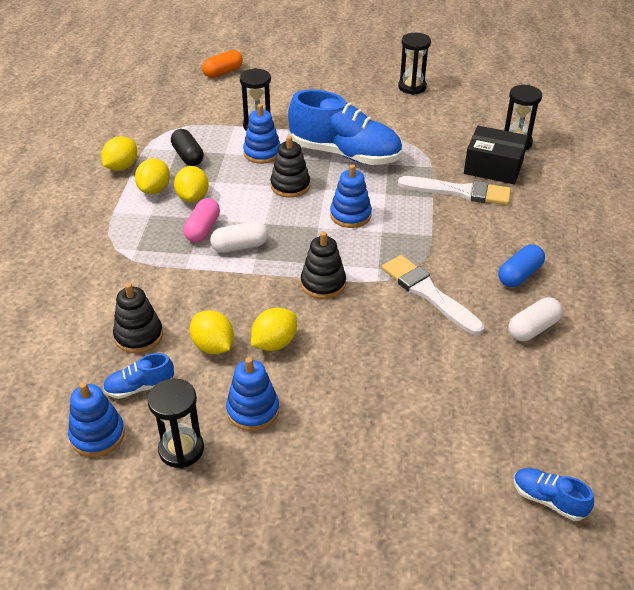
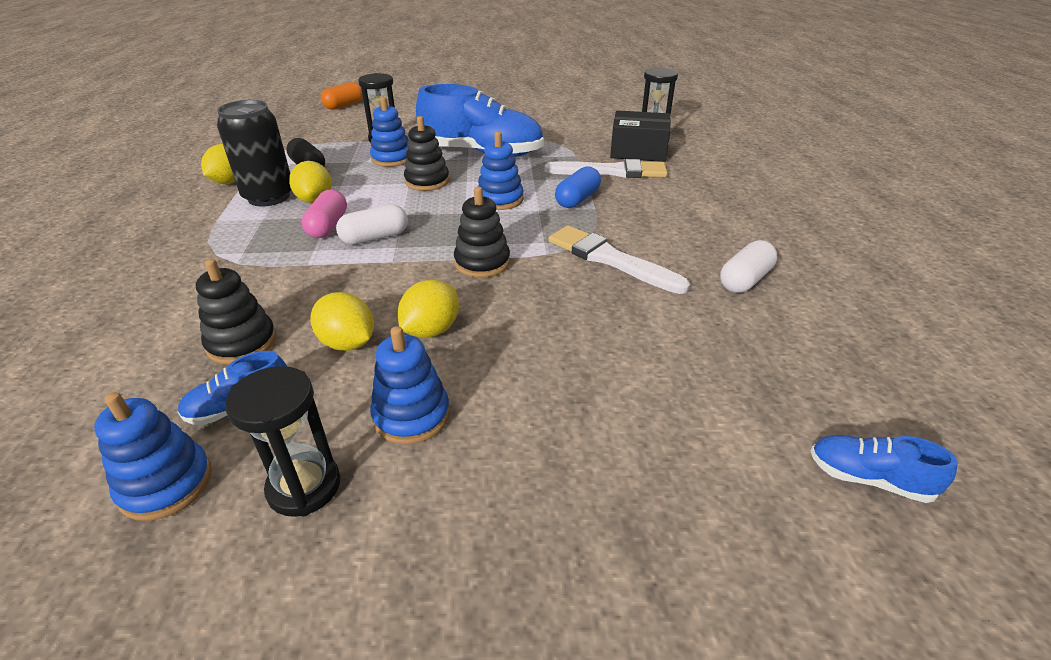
camera: 10 degrees left, 5 degrees down
yellow lemon [135,158,170,194] -> black can [217,100,291,207]
black hourglass [398,33,431,95] -> none
blue capsule [498,244,545,287] -> blue capsule moved to [555,166,601,208]

